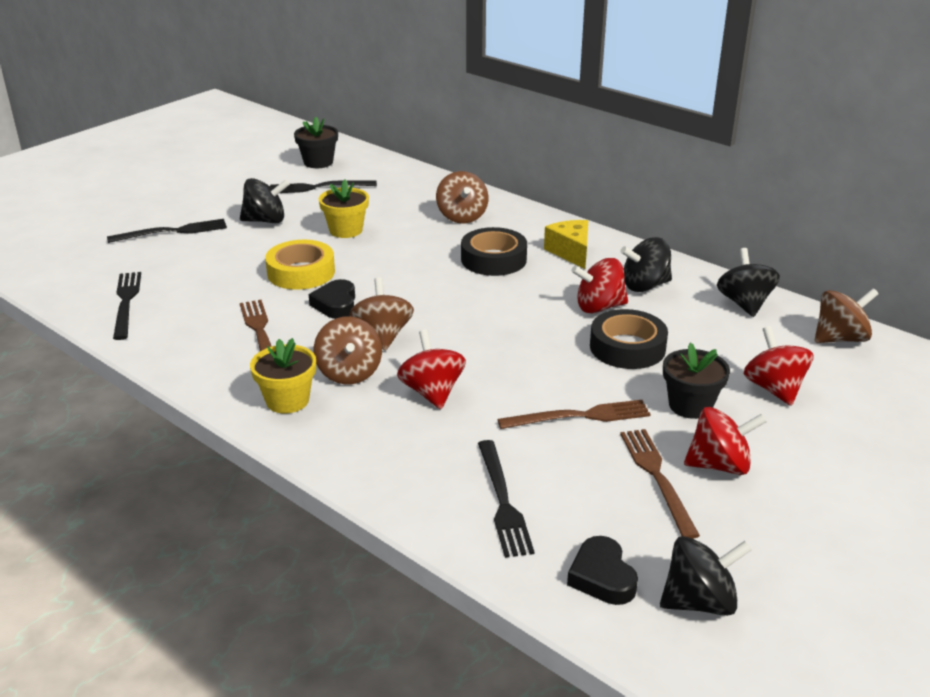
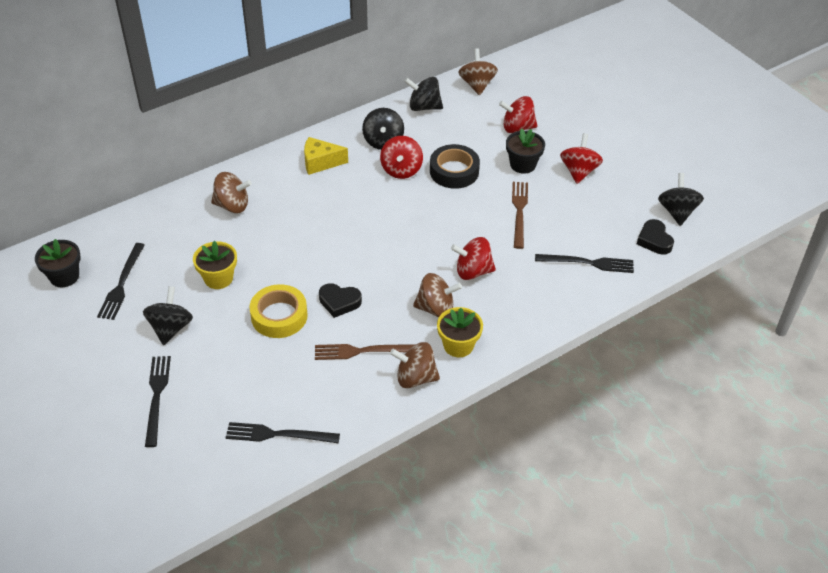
camera: 75 degrees left, 15 degrees up
brown spinning top [349,277,414,351] -> brown spinning top moved to [390,342,440,388]
black tape [461,227,527,276] -> none
black heart [567,536,638,605] -> black heart turned 75 degrees clockwise [637,219,674,255]
brown fork [620,429,700,539] -> none

